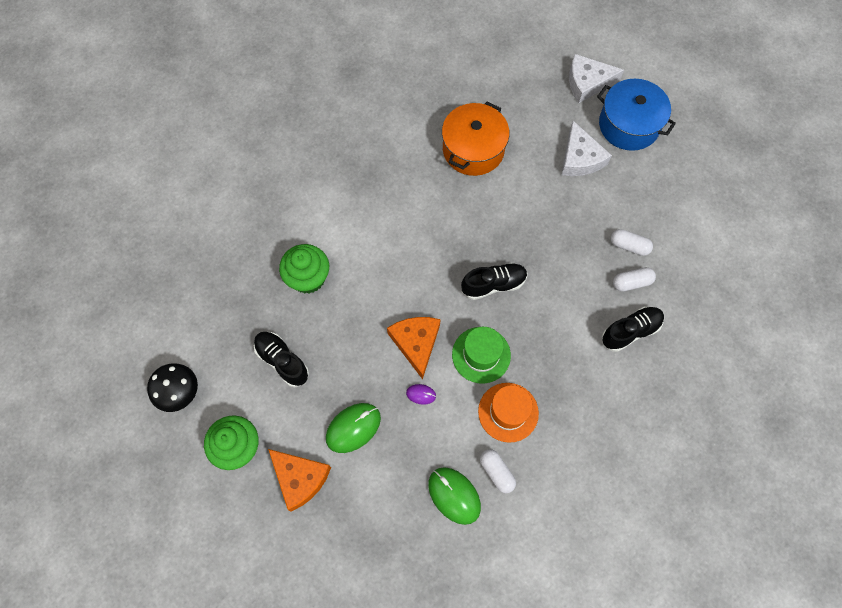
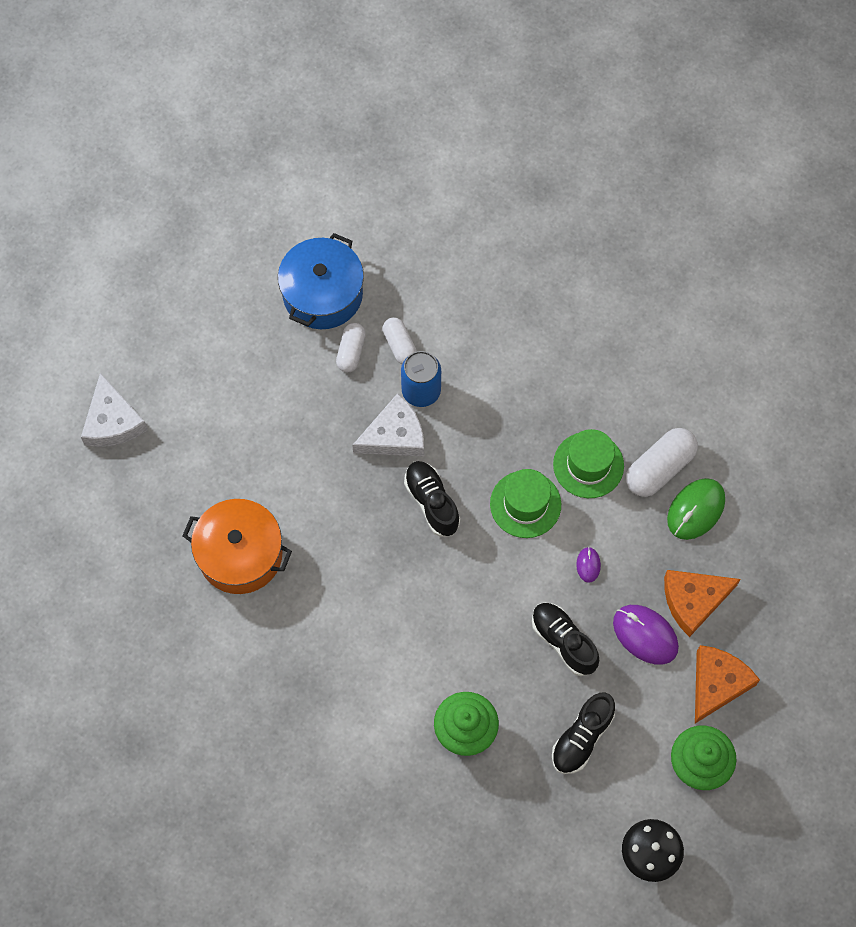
camera: 100 degrees left, 0 degrees up
green mouse [326,403,381,453] -> purple mouse [613,605,679,665]
orange cheese [387,317,441,379] -> orange cheese moved to [664,570,741,637]
orange hat [478,383,539,443] -> green hat [553,429,624,498]
white capsule [480,449,516,493] -> white capsule [626,428,698,497], size x1.60
white cheese [561,121,612,176] -> white cheese moved to [352,393,424,456]
blue pot [597,79,676,151] -> blue pot moved to [278,233,364,329]
black shoe [602,306,664,352] -> black shoe moved to [532,603,599,676]
none -> blue can [401,351,441,407]

